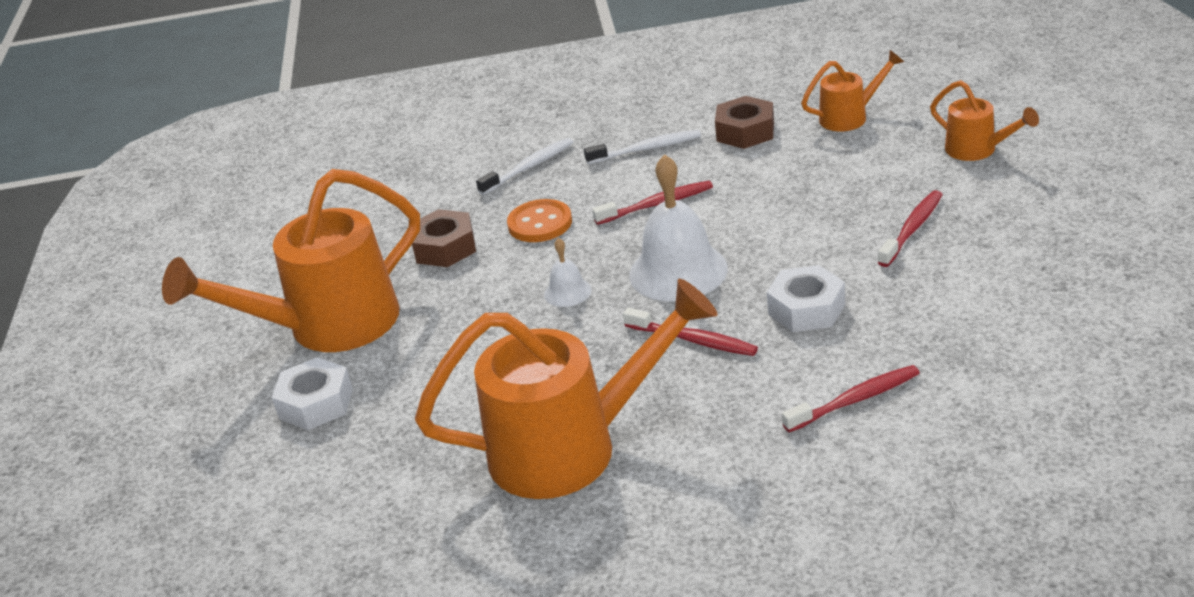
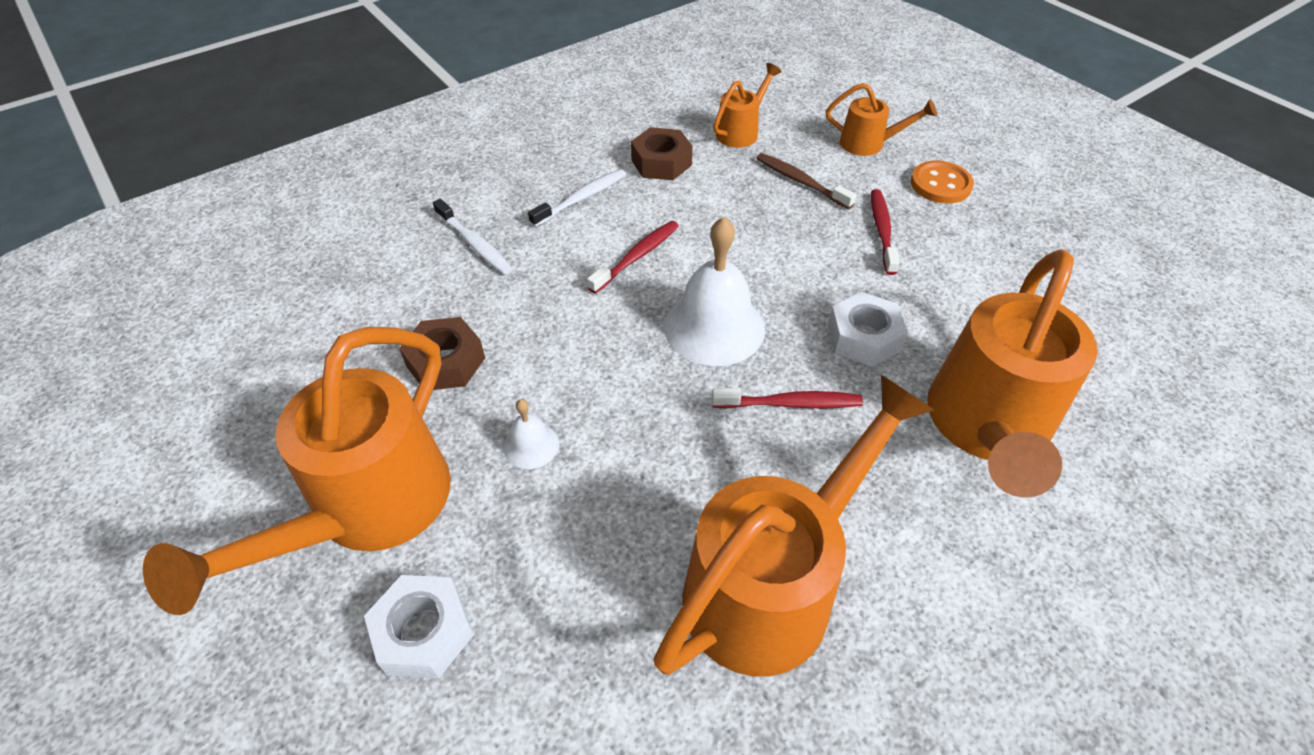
camera: 35 degrees left, 15 degrees up
white toothbrush [476,138,573,195] -> white toothbrush turned 120 degrees clockwise [433,199,512,274]
orange button [507,199,572,242] -> orange button moved to [911,161,974,204]
white bell [544,238,592,307] -> white bell moved to [504,399,559,469]
red toothbrush [782,365,920,432] -> orange watering can [927,249,1098,498]
none -> brown toothbrush [756,153,856,209]

